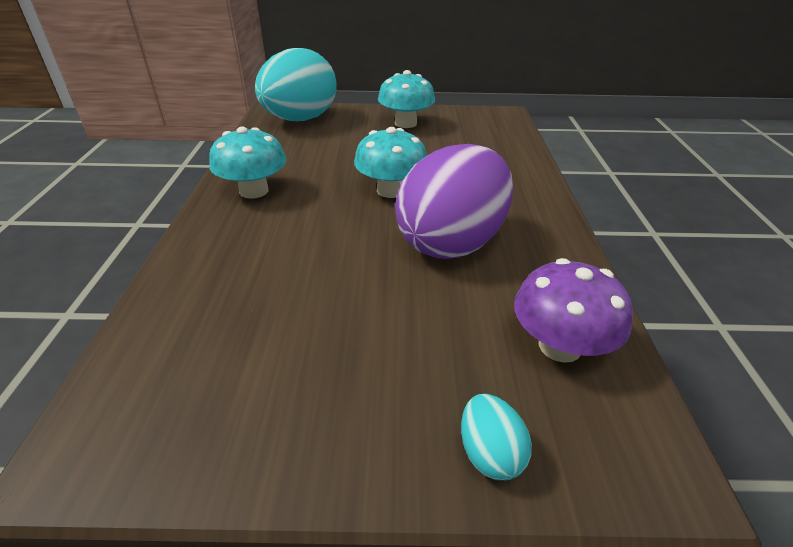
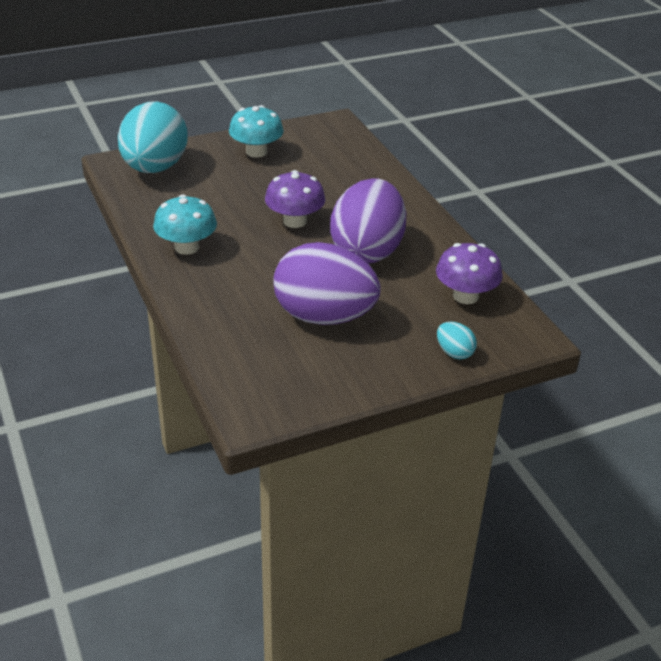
camera: 25 degrees left, 0 degrees up
turquoise mushroom [354,127,427,198] -> purple mushroom [265,170,325,228]
none -> purple egg [273,242,381,325]

